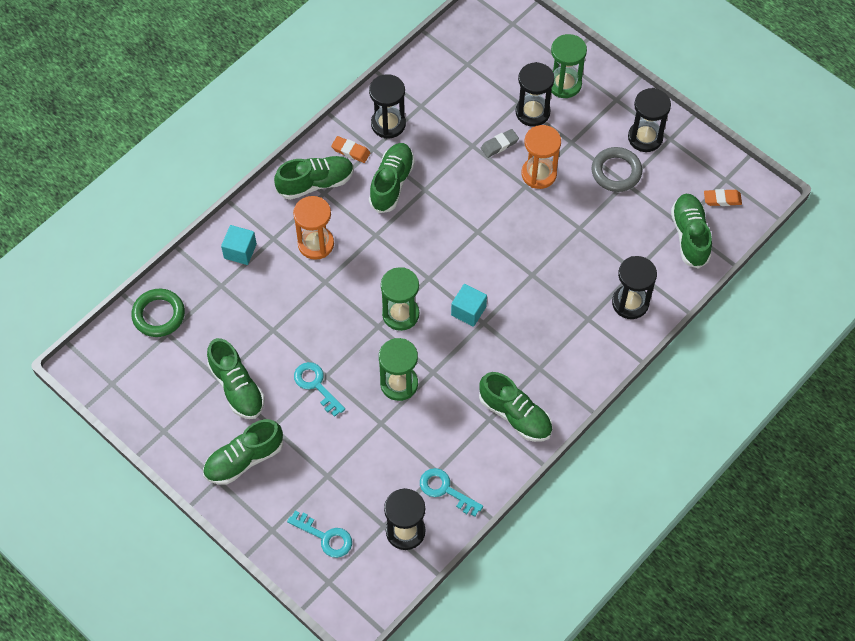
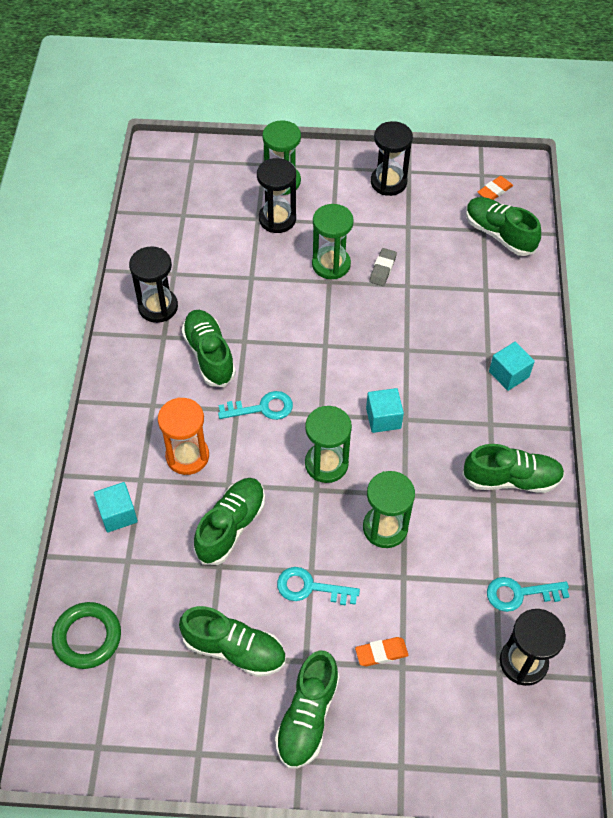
camera: 40 degrees left, 5 degrees down
green shoe [274,156,354,200] -> green shoe moved to [194,478,265,565]
turquoise key [287,511,352,558] -> turquoise key moved to [218,391,293,420]
orange eraser [331,136,370,163] -> orange eraser moved to [355,637,408,666]
grey eraser [481,129,519,158] -> grey eraser moved to [369,248,397,286]
orange hourglass [521,125,561,189] -> green hourglass [312,204,354,279]
grey ring [592,147,642,192] -> none
black hourglass [612,256,657,319] -> none
none -> turquoise cube [489,342,535,391]

